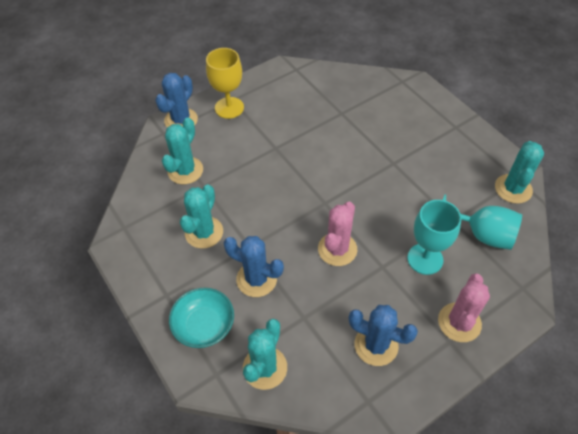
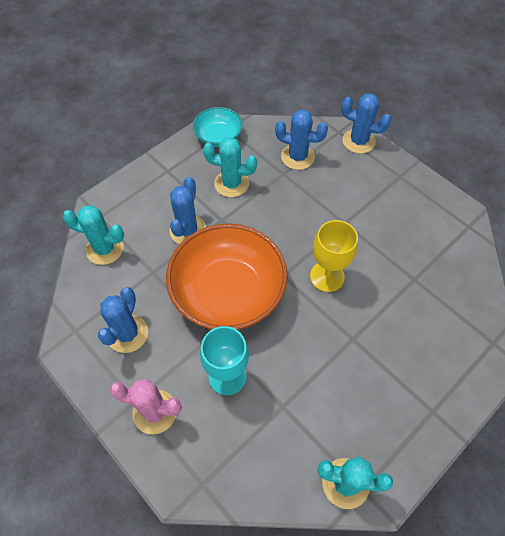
camera: 80 degrees right, 5 degrees up
turquoise cactus [162,118,203,184] -> blue cactus [275,110,328,170]
turquoise bowl [169,288,234,348] -> turquoise bowl moved to [193,107,243,147]
yellow goblet [206,48,244,119] -> yellow goblet moved to [310,220,358,292]
pink cactus [318,201,357,266] -> orange bowl [166,224,288,330]
turquoise goblet [443,194,522,250] -> none

